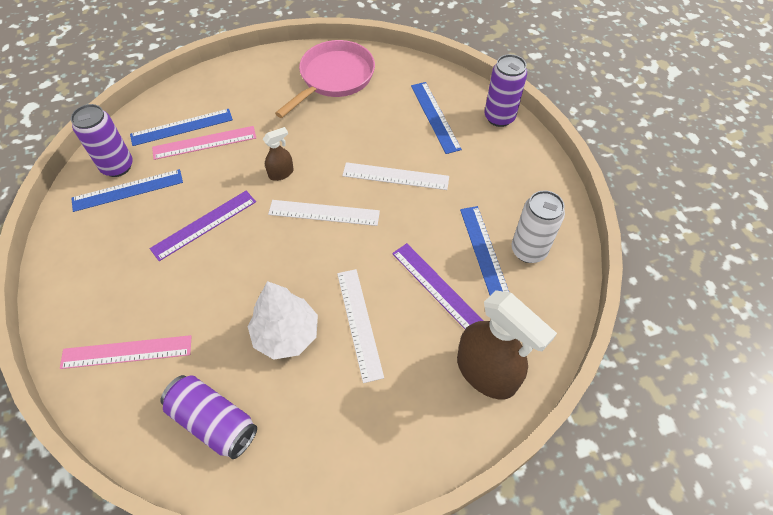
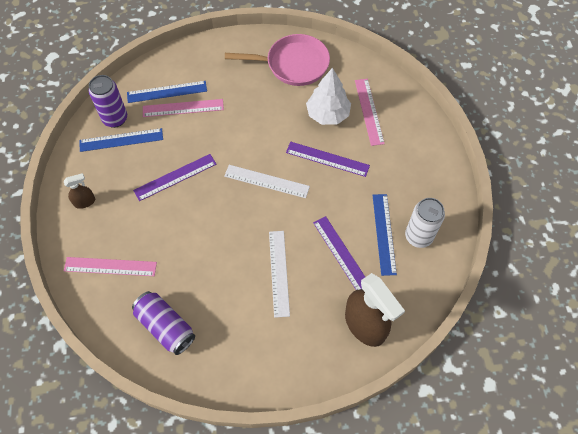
camera: 10 degrees right, 5 degrees up
white tree [248,281,318,360] -> white tree moved to [306,68,351,125]
brown spray bottle [263,127,294,181] -> brown spray bottle moved to [64,173,95,209]
pink pan [275,40,375,118] -> pink pan turned 45 degrees clockwise [225,34,330,86]
white ruler [342,162,449,190] -> purple ruler [286,142,370,177]
blue ruler [411,82,462,154] -> pink ruler [355,79,385,146]
purple can [484,54,527,127] -> none

